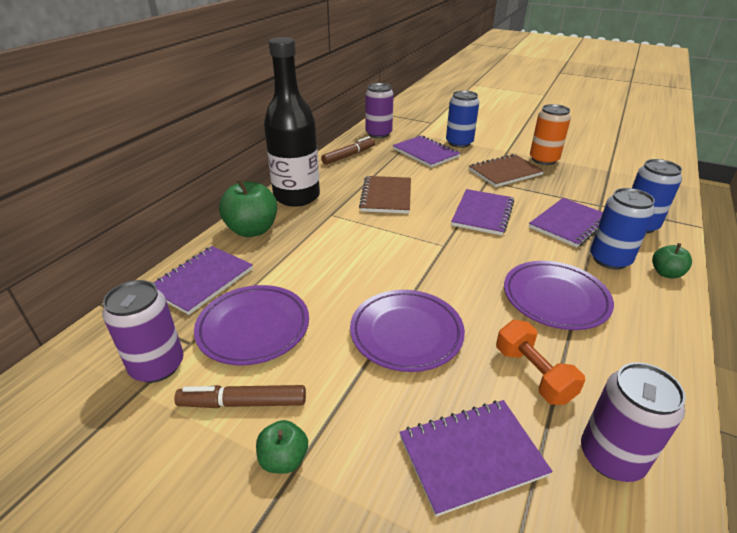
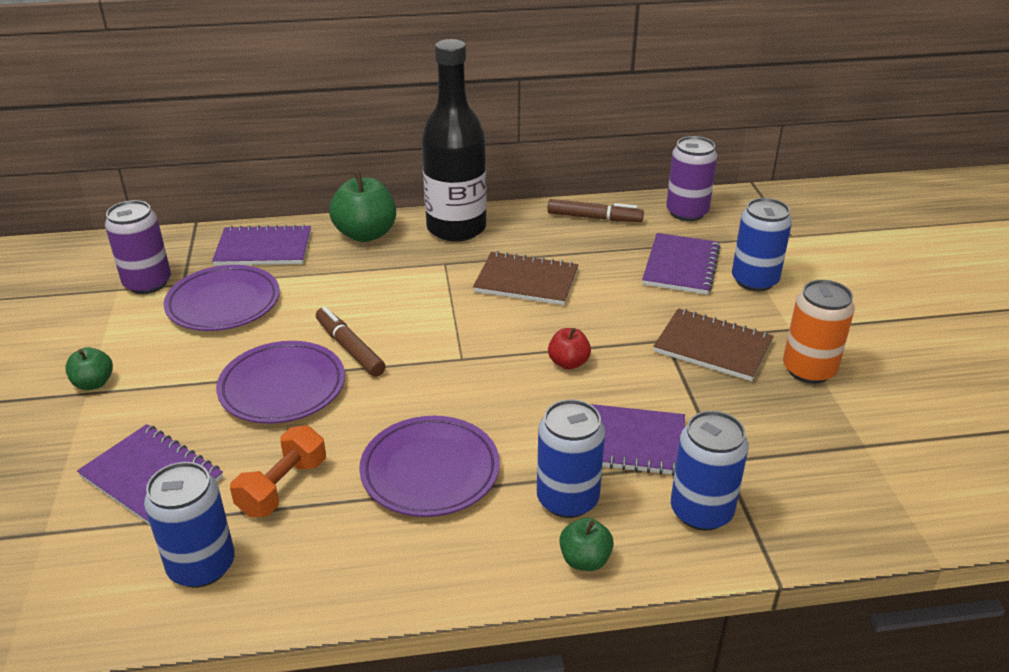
camera: 55 degrees right, 0 degrees up
brown marker [174,385,306,408] -> brown marker moved to [316,307,386,377]
brown notebook [359,176,411,214] -> brown notebook turned 45 degrees clockwise [473,251,579,305]
purple notebook [451,189,514,235] -> red apple [548,328,591,370]
purple can [581,362,686,482] -> blue can [144,462,235,587]

